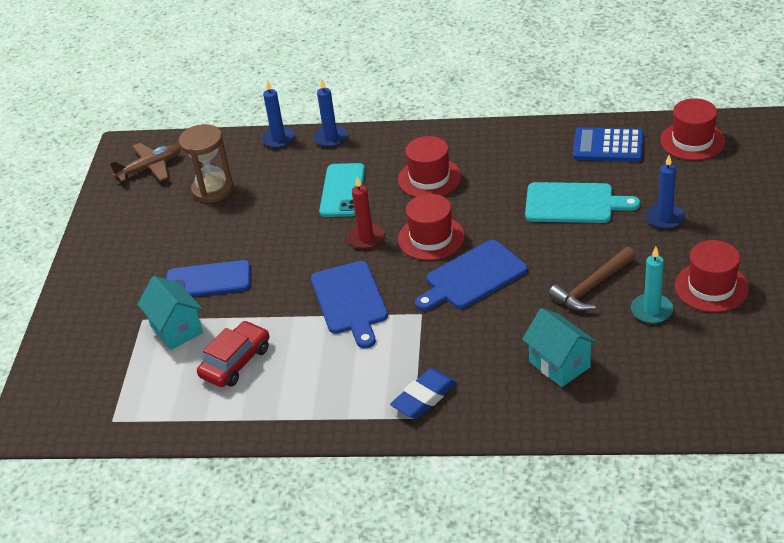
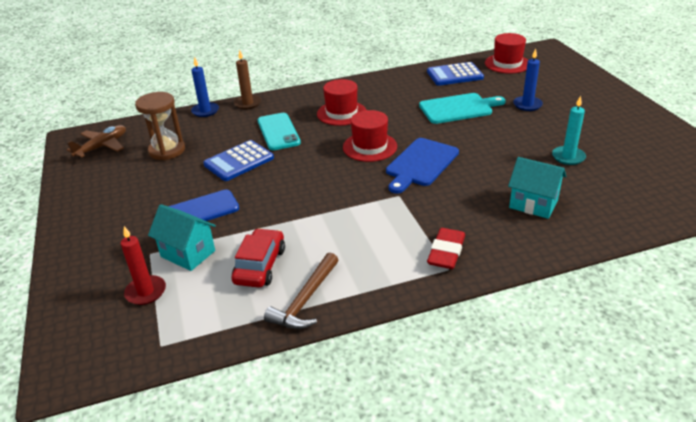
camera: 25 degrees left, 5 degrees down
blue cutting board [311,261,388,349] -> none
blue candle [314,79,348,147] -> brown candle [234,50,261,109]
red candle [347,176,385,249] -> red candle moved to [121,226,166,305]
blue eraser [390,368,457,419] -> red eraser [427,228,465,269]
brown hammer [549,247,636,311] -> brown hammer moved to [264,252,338,329]
red hat [675,240,749,312] -> none
none -> blue calculator [203,140,274,181]

